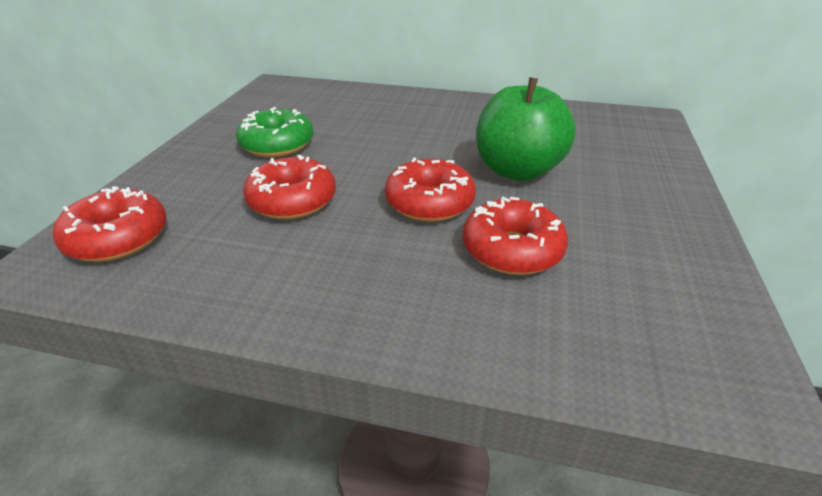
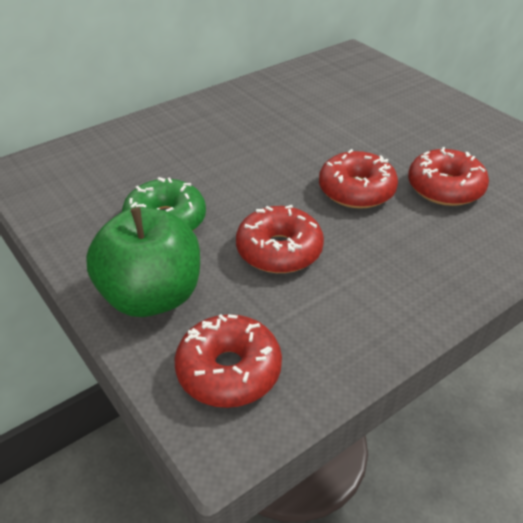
camera: 50 degrees left, 5 degrees up
green apple [476,77,576,181] -> green apple moved to [86,207,200,317]

